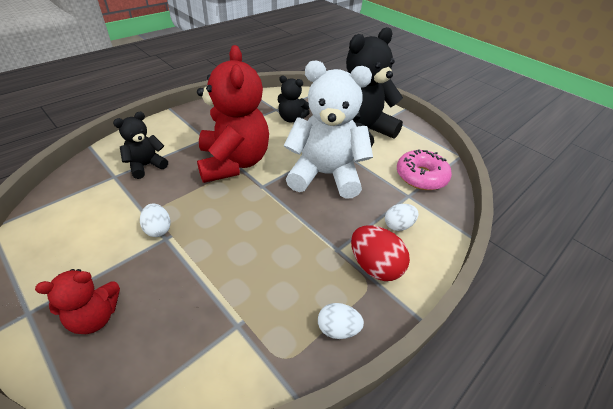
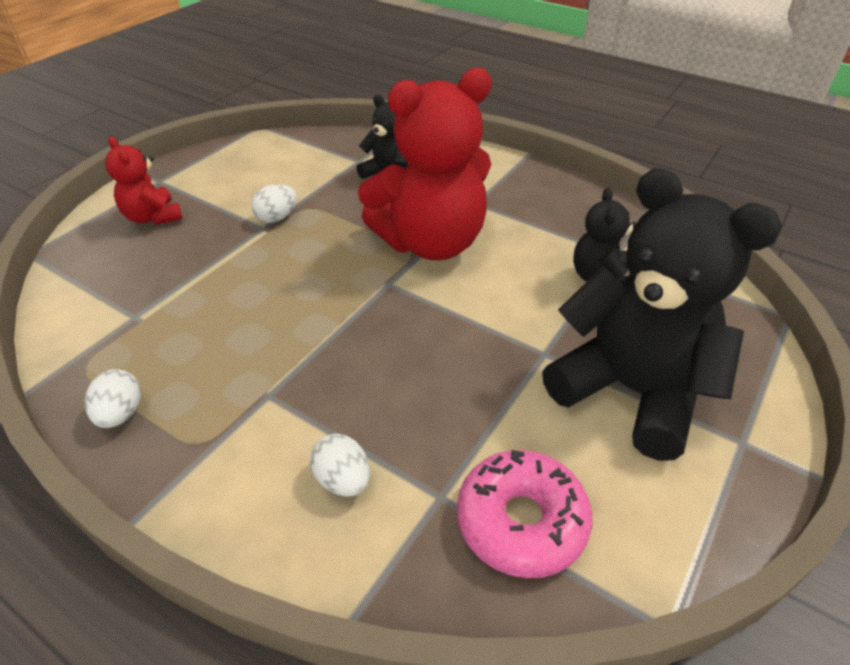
camera: 80 degrees right, 0 degrees up
white teddy bear [283,60,373,199] -> none
red egg [351,225,410,281] -> none

